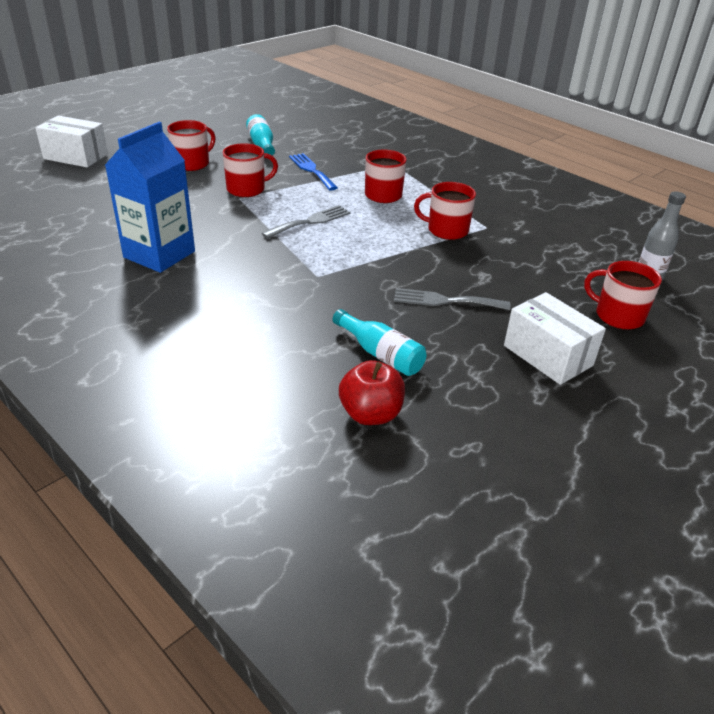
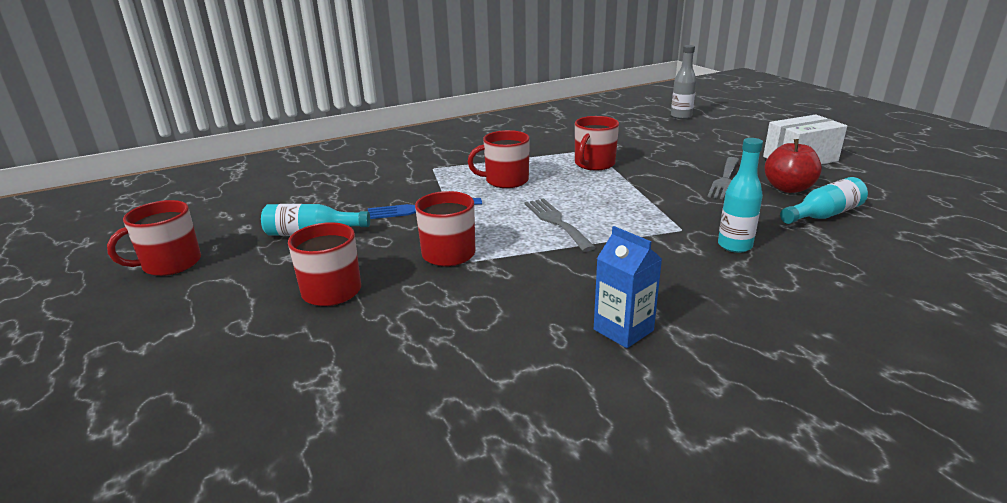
camera: 70 degrees left, 10 degrees down
white box [36,116,108,167] -> none
blue carton [105,122,195,273] -> blue carton [594,226,662,348], size x0.57
red apple [339,360,405,425] -> red apple moved to [765,139,822,193]
red mug [584,261,662,330] -> red mug moved to [107,200,201,276]
none -> turquoise bottle [718,138,763,253]

